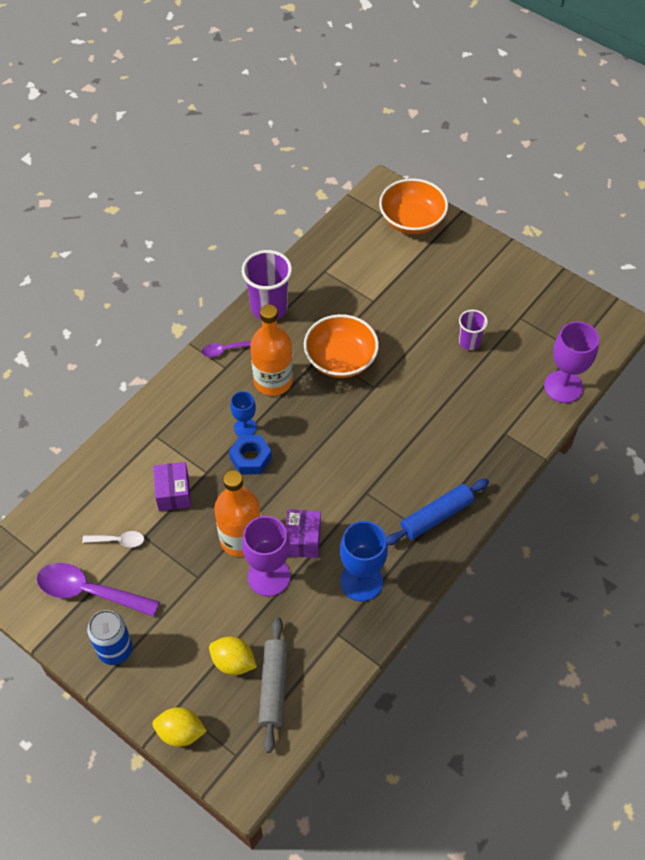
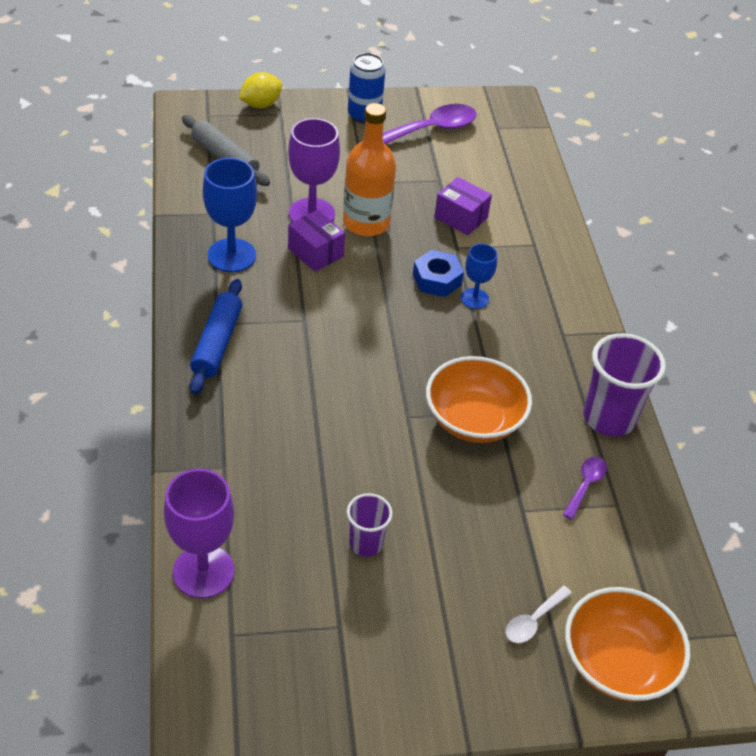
camera: 130 degrees right, 10 degrees down
white spoon [82,531,144,548] -> white spoon moved to [505,586,572,643]
purple spoon [202,341,251,357] -> purple spoon moved to [563,457,607,520]
yellow lemon [209,637,257,675] -> none
orange bottle [250,304,293,396] -> none

